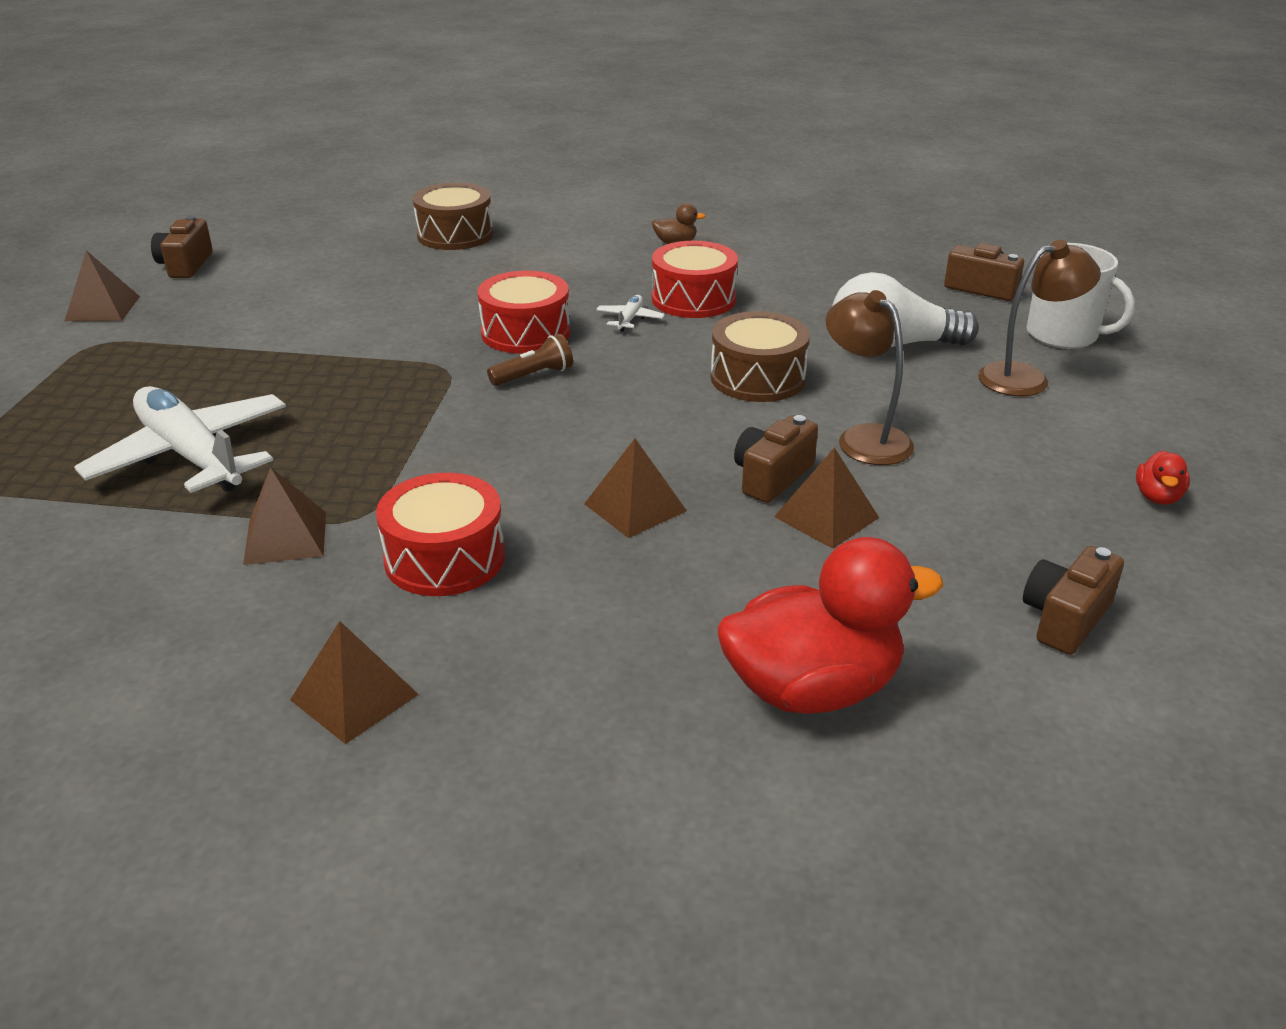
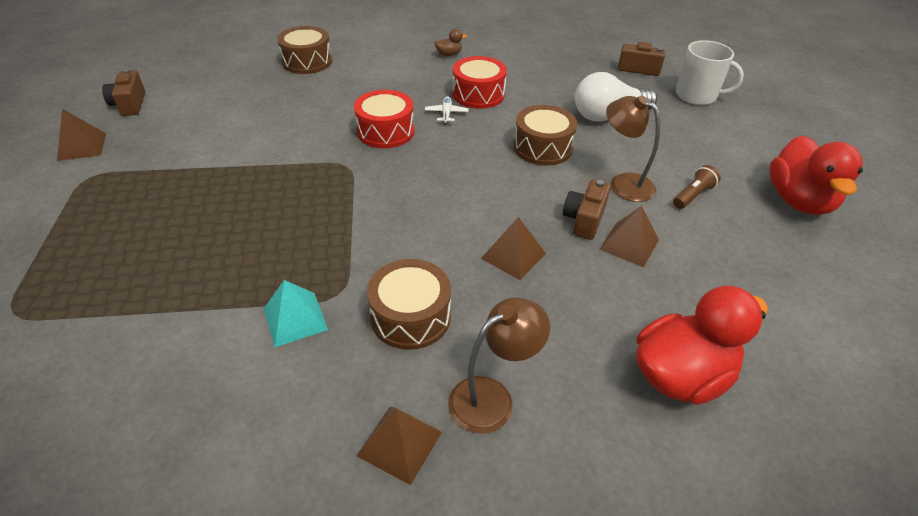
camera: 15 degrees left, 10 degrees up
white plane [74,386,286,493] -> none
brown pyramid [243,467,326,565] -> turquoise pyramid [264,280,328,347]
red drum [376,473,505,596] -> brown drum [367,259,451,350]
brown flashlight [487,334,573,386] -> brown flashlight moved to [673,165,721,209]
brown lamp [978,240,1101,396] -> brown lamp moved to [448,298,550,434]
brown camera [1023,546,1124,655] -> none
red duck [1136,451,1190,505] -> red duck [769,135,863,215], size x2.35

